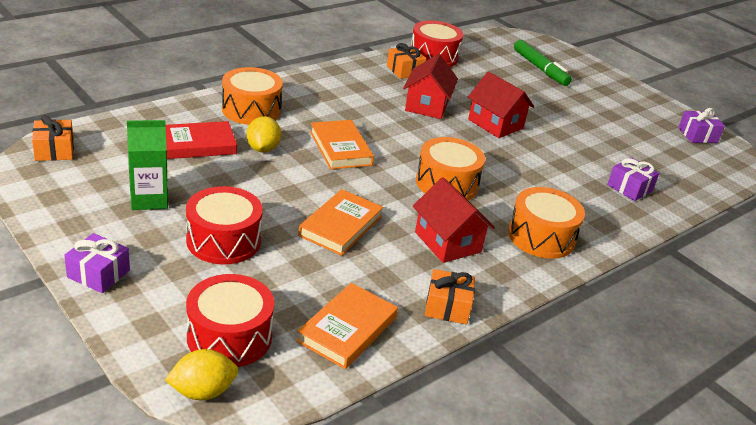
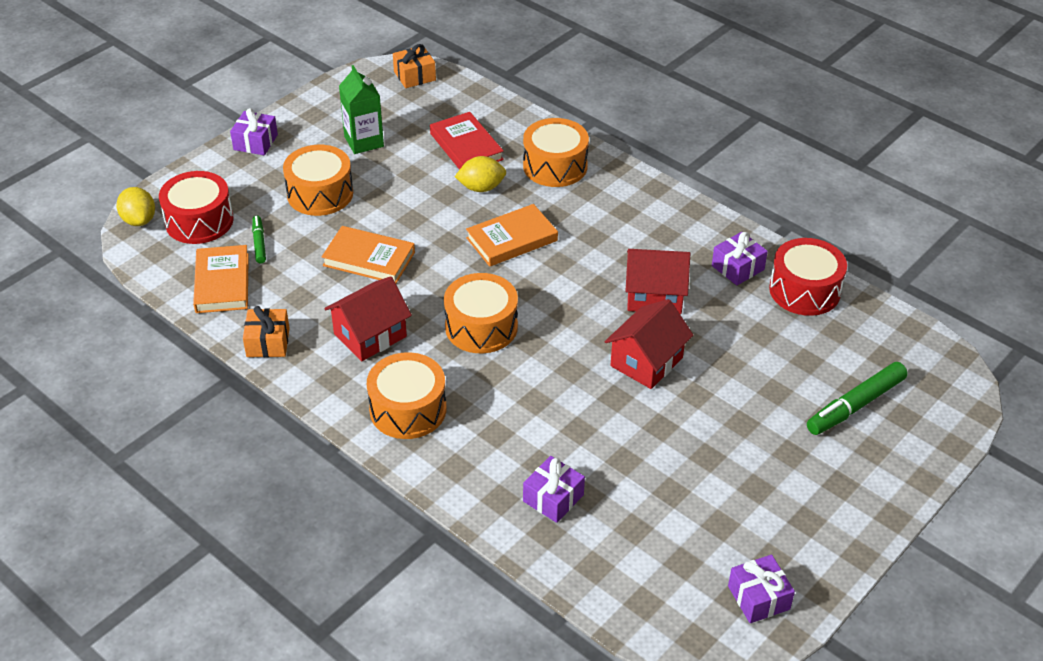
camera: 85 degrees right, 10 degrees up
red drum [186,186,263,264] -> orange drum [283,145,353,216]
orange book [297,283,398,369] -> orange book turned 60 degrees clockwise [193,245,249,313]
orange gift [387,43,426,79] -> purple gift [712,232,768,285]
none -> green marker [252,216,266,264]

